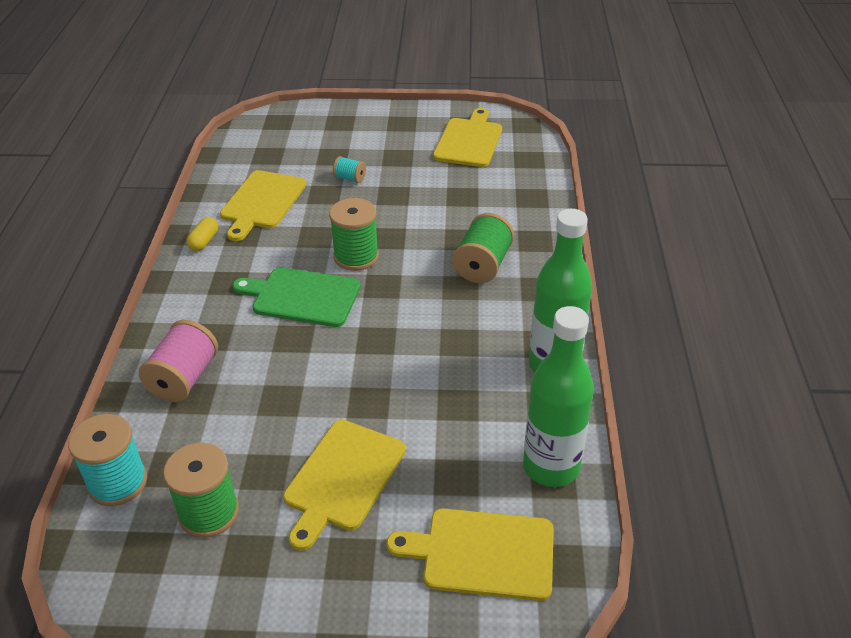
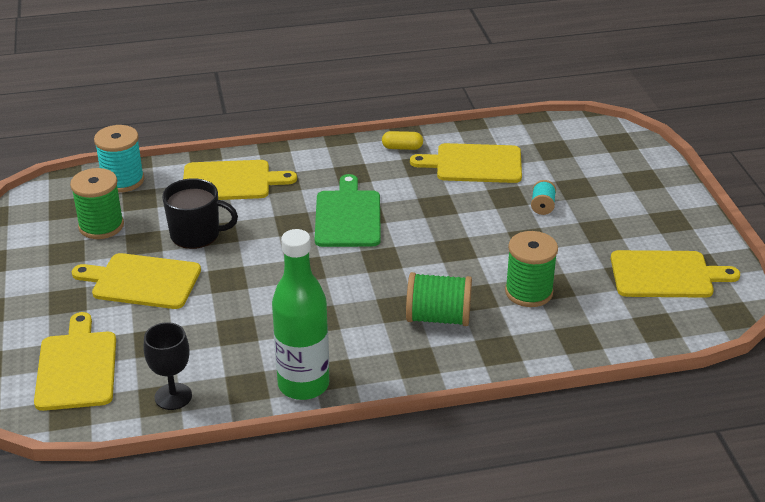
camera: 75 degrees right, 5 degrees down
pink spool [139,320,218,402] -> yellow cutting board [183,160,297,200]
green spool [329,198,379,271] -> green spool moved to [505,231,558,307]
green bottle [523,306,594,487] -> black goblet [144,322,192,410]
none -> black mug [162,178,238,249]

